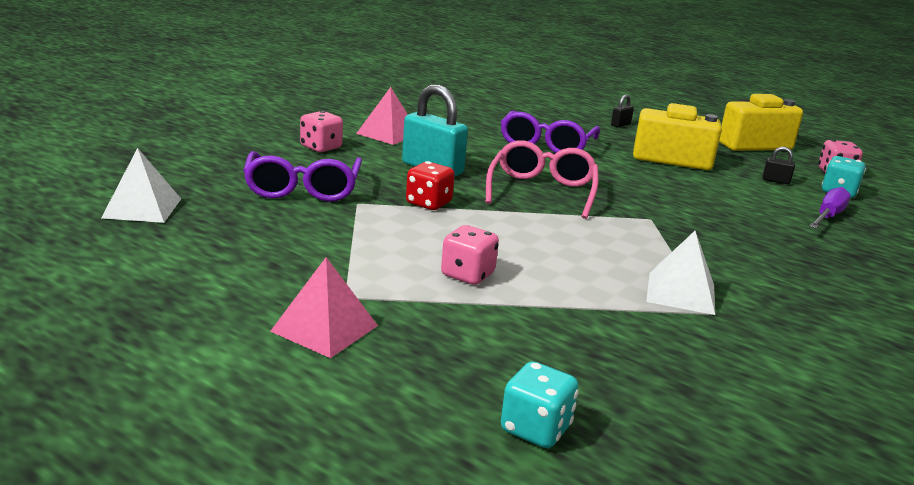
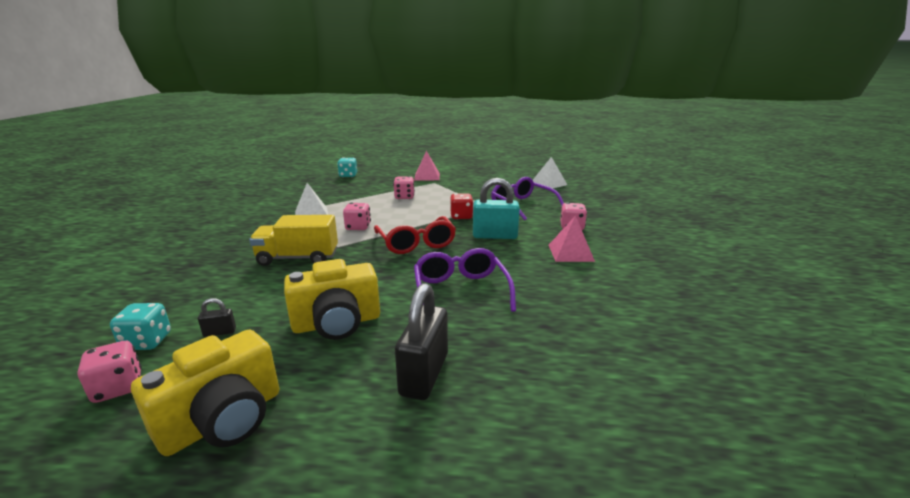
camera: 150 degrees right, 0 degrees up
pink glasses [486,141,599,219] -> red glasses [374,216,456,254]
black padlock [611,95,634,127] -> black padlock [395,283,448,400], size x2.23
purple screwdriver [809,187,851,229] -> none
none -> yellow truck [249,215,338,266]
none -> pink dice [343,203,371,230]

